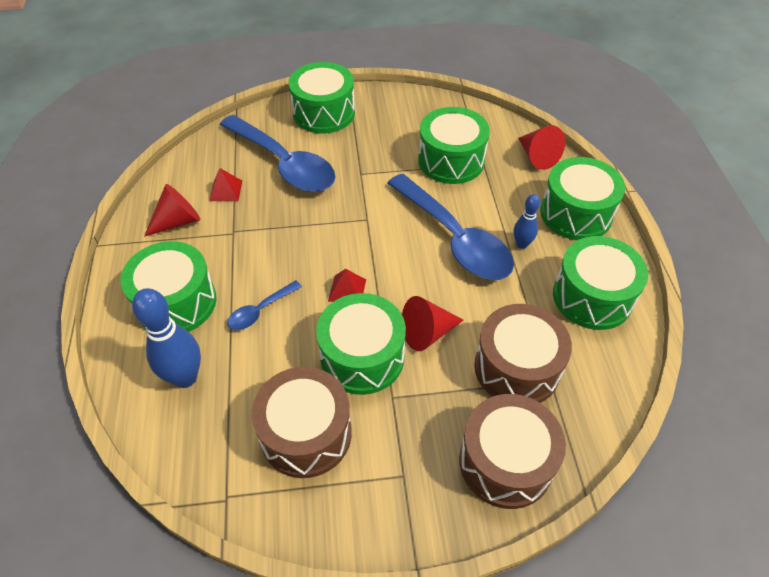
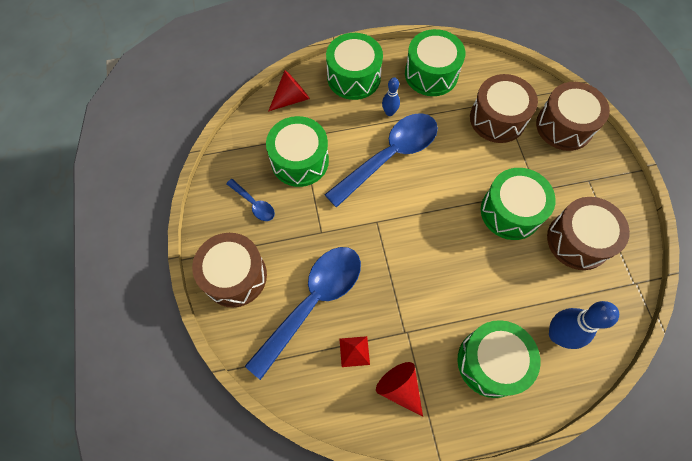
camera: 95 degrees left, 15 degrees up
blue spoon [227,280,302,330] -> blue spoon moved to [226,179,275,221]
green drum [289,62,355,134] -> brown drum [192,233,267,308]
red pyramid [328,269,366,302] -> none
red cone [402,296,463,351] -> none

